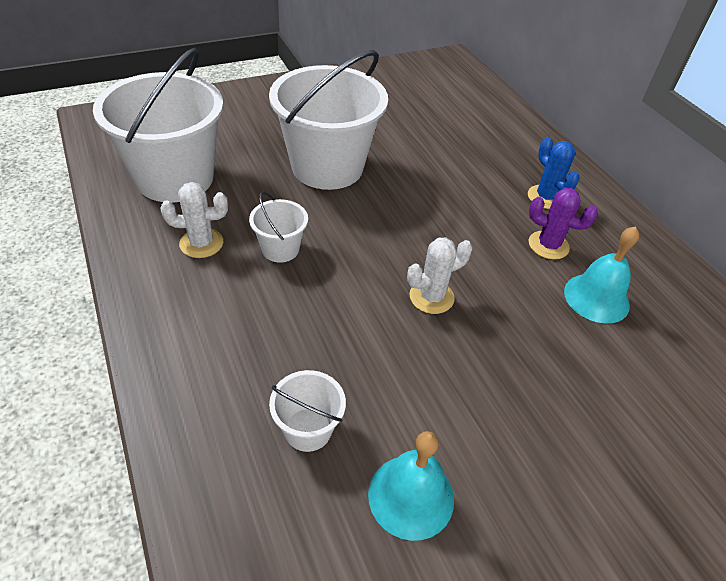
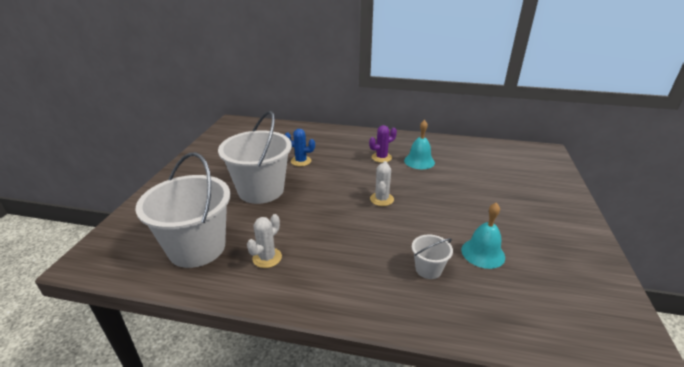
camera: 50 degrees left, 15 degrees down
white bucket [249,191,308,263] -> none
blue cactus [528,137,580,209] -> blue cactus moved to [285,129,315,166]

